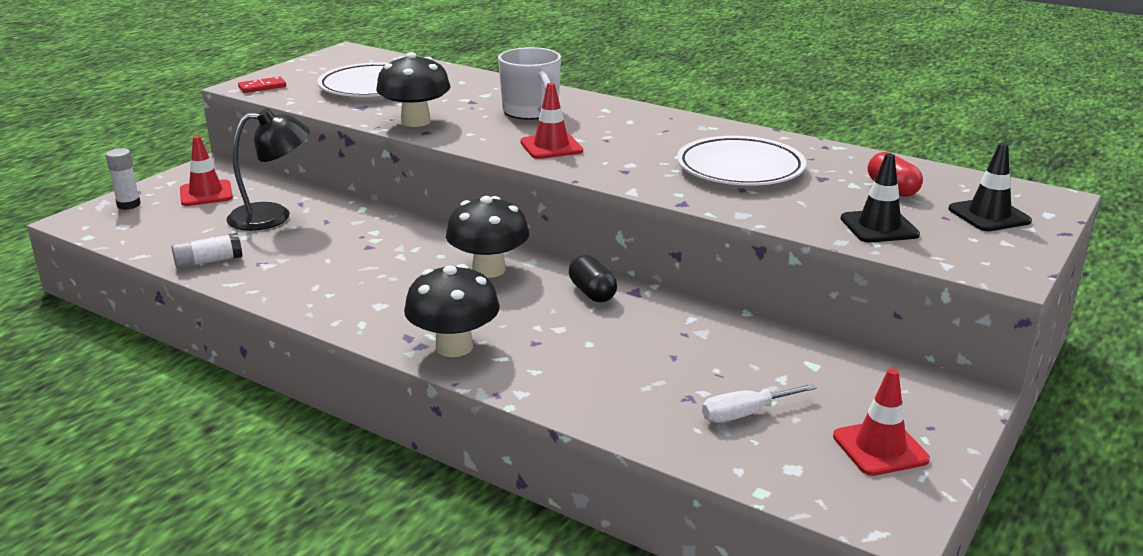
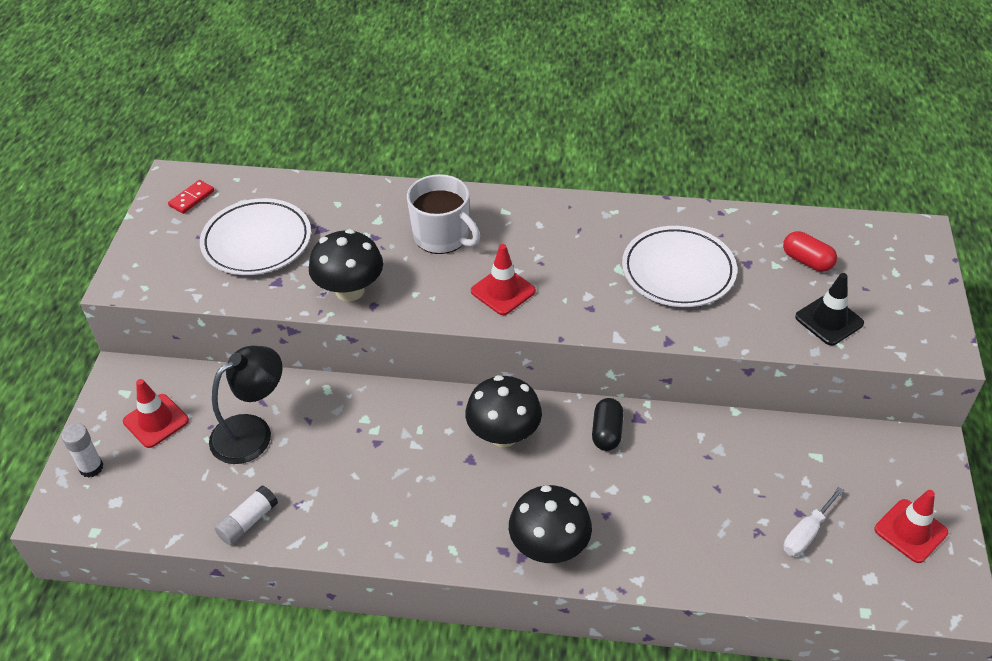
camera: 25 degrees left, 20 degrees up
red domino [238,76,286,93] -> red domino moved to [168,180,214,214]
black capsule [569,255,617,302] -> black capsule turned 60 degrees clockwise [592,398,623,451]
black traffic cone [948,143,1032,231] -> none

